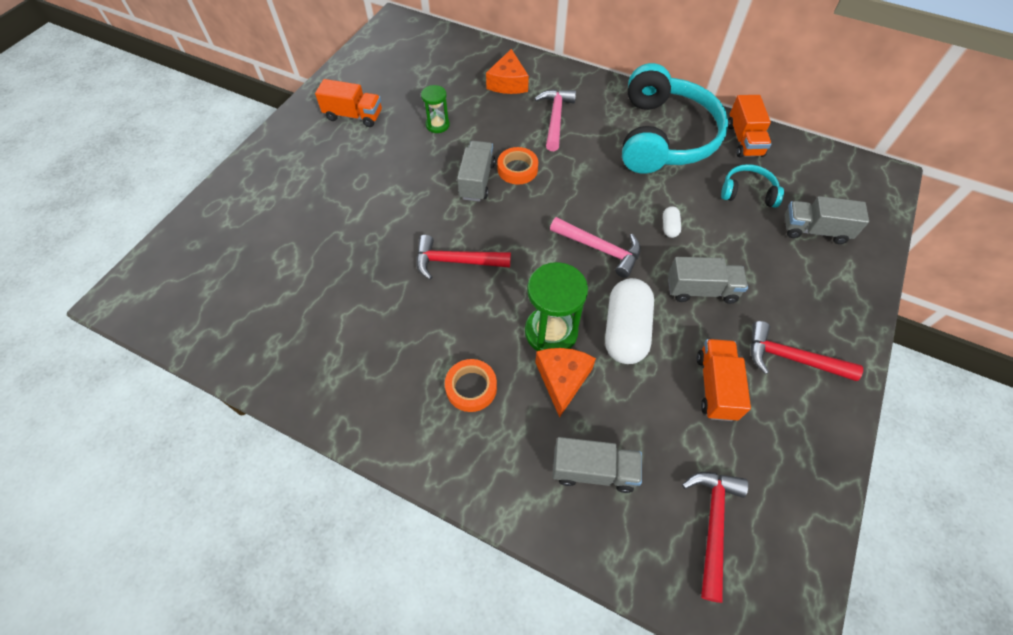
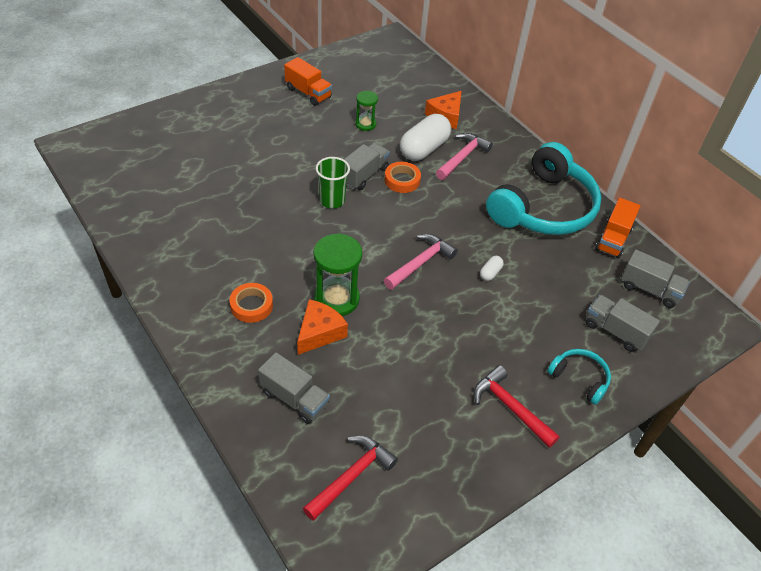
camera: 25 degrees right, 10 degrees down
red hammer [416,235,511,280] -> none
pink hammer [550,217,641,278] -> pink hammer turned 105 degrees counterclockwise [384,234,458,290]
white capsule [605,278,654,364] -> white capsule moved to [400,114,451,161]
grey truck [668,257,748,304] -> grey truck moved to [621,250,690,308]
orange truck [697,339,751,421] -> none
turquoise headphones [721,164,784,208] -> turquoise headphones moved to [547,349,611,405]
none -> green cup [316,157,350,209]

